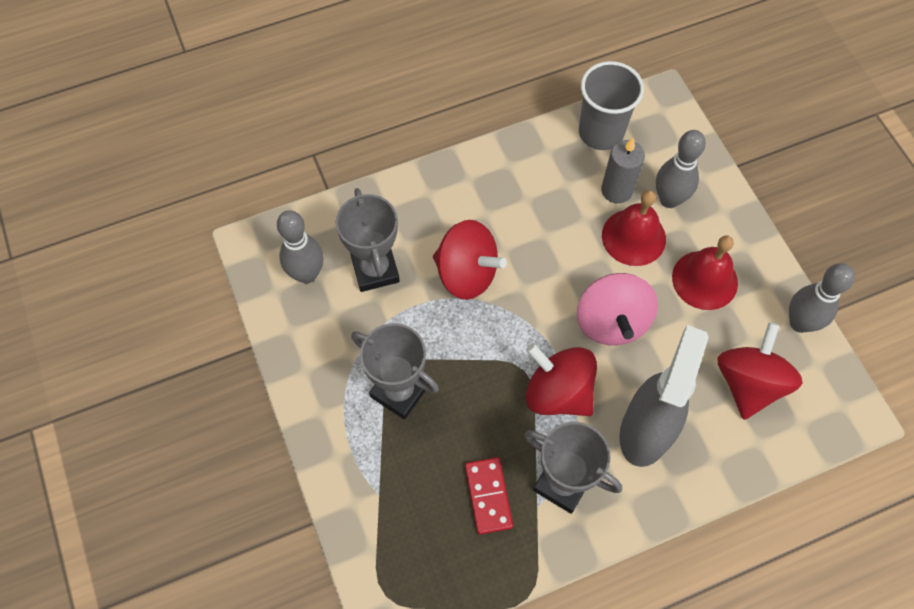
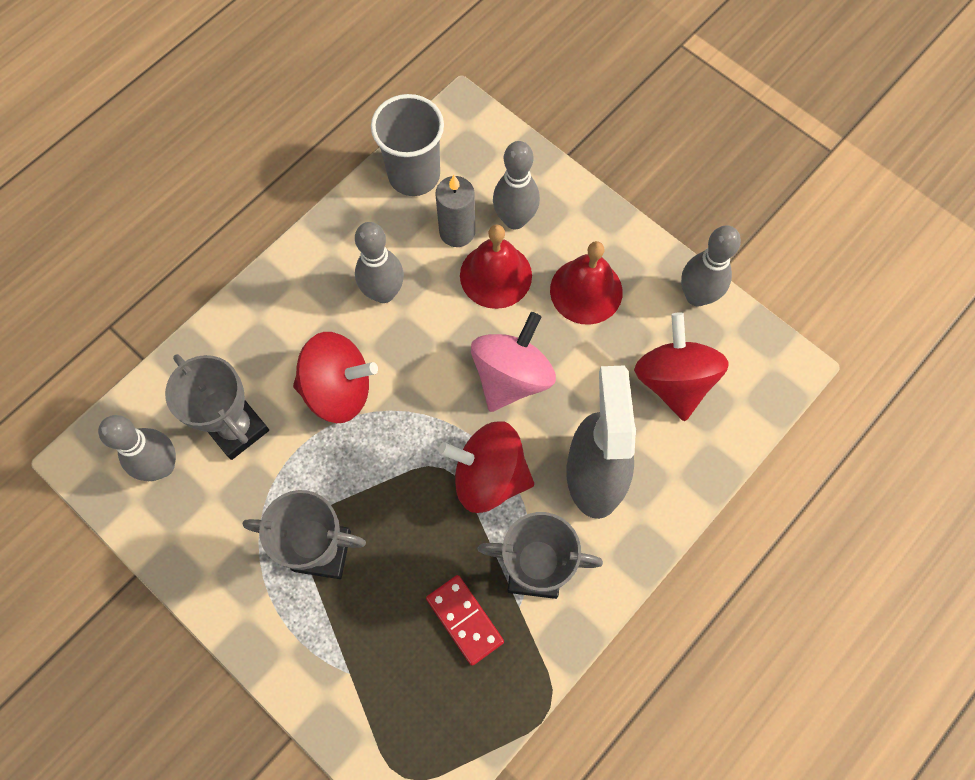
camera: 25 degrees left, 5 degrees up
pink spinning top [577,273,658,346] -> pink spinning top turned 120 degrees counterclockwise [471,312,556,412]
none -> grey bowling pin [355,222,404,303]

